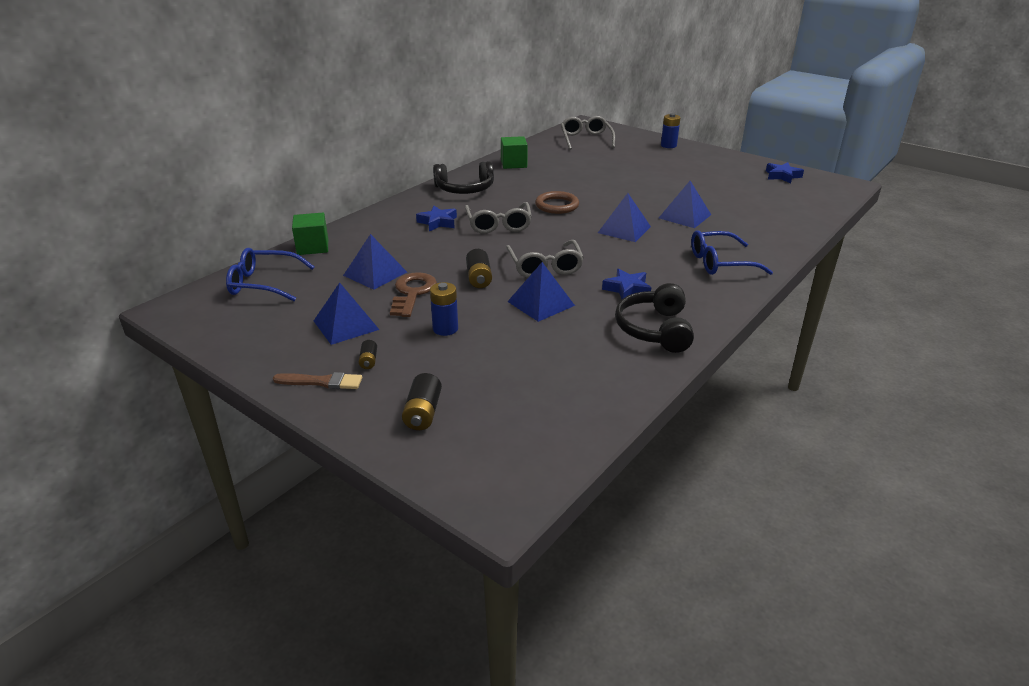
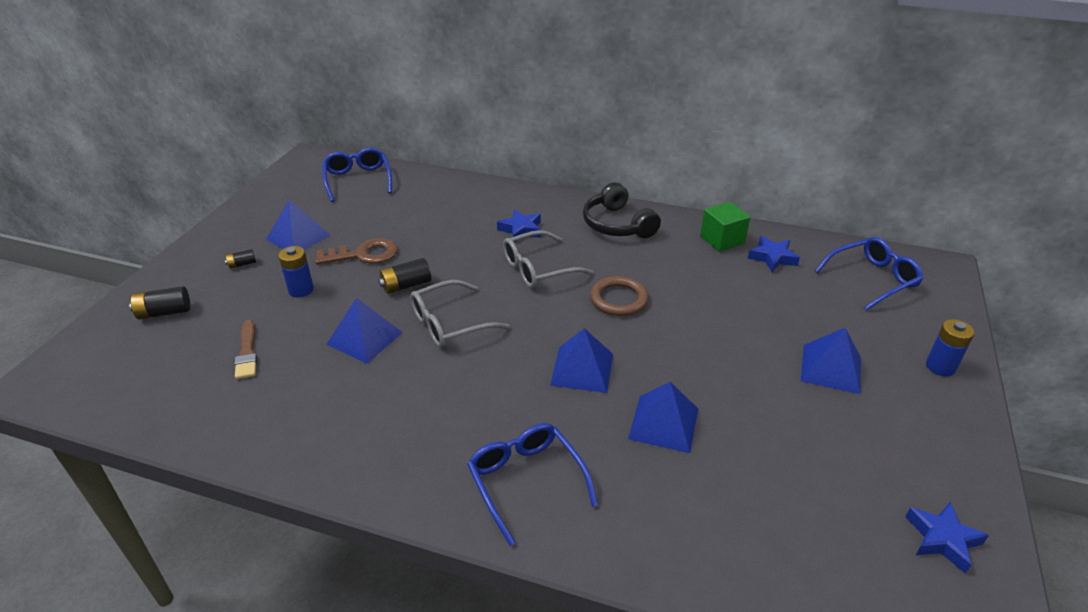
camera: 70 degrees right, 5 degrees up
brown brush [273,372,362,389] -> brown brush moved to [235,320,257,379]
green cube [292,213,328,255] -> none
blue pyramid [343,234,407,290] -> blue pyramid moved to [801,328,861,394]
grey glasses [561,116,615,150] -> blue glasses [815,237,924,311]
blue star [602,268,651,299] -> blue star moved to [748,236,800,272]
black headphones [615,283,694,353] -> none

